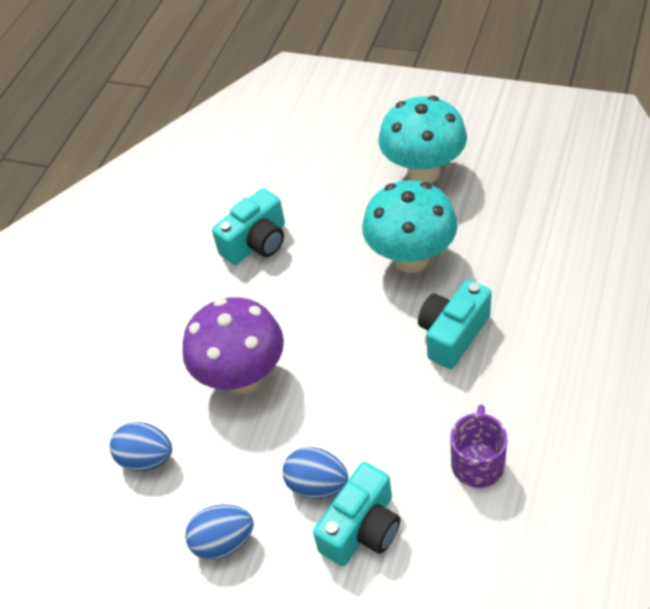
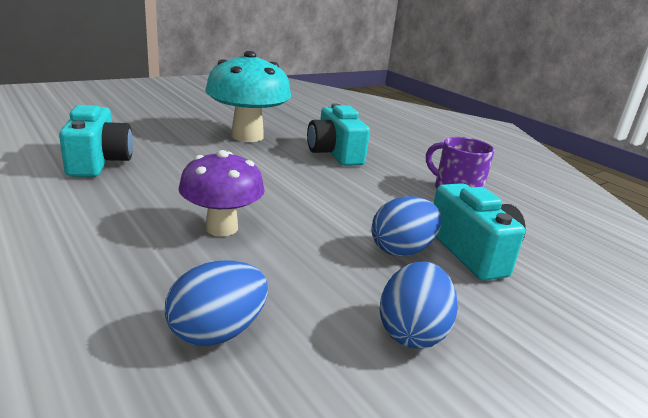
camera: 65 degrees left, 25 degrees down
purple mushroom [183,297,284,393] -> purple mushroom [179,150,265,236], size x0.66
turquoise mushroom [378,96,467,183] -> none

